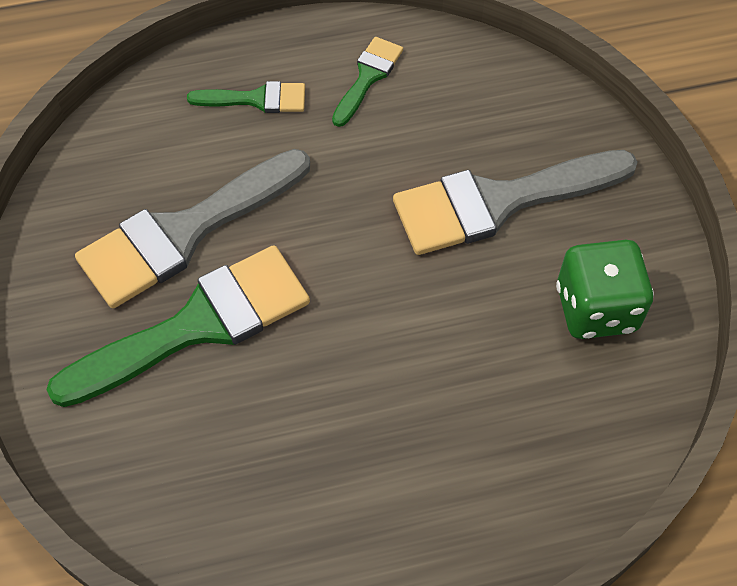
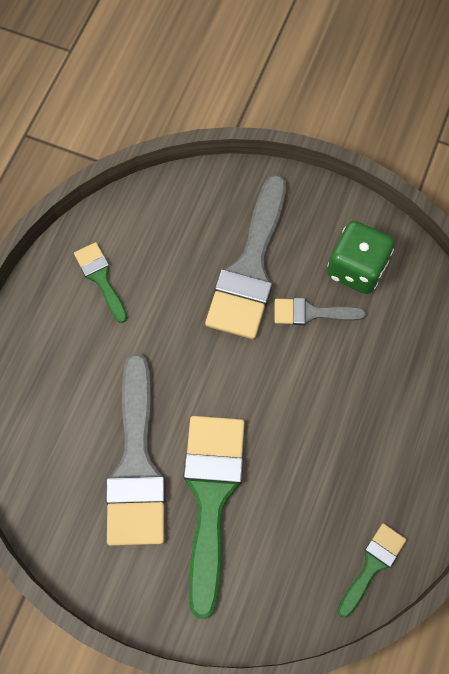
camera: 55 degrees left, 10 degrees up
green brush [187,81,305,113] -> green brush moved to [338,523,406,618]
none -> grey brush [274,298,366,325]

